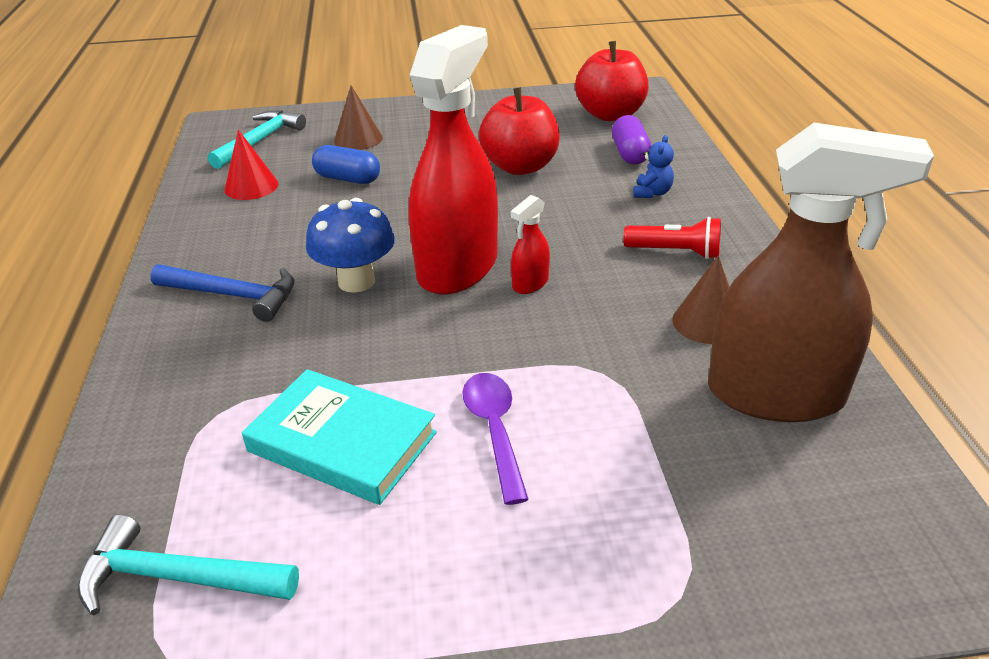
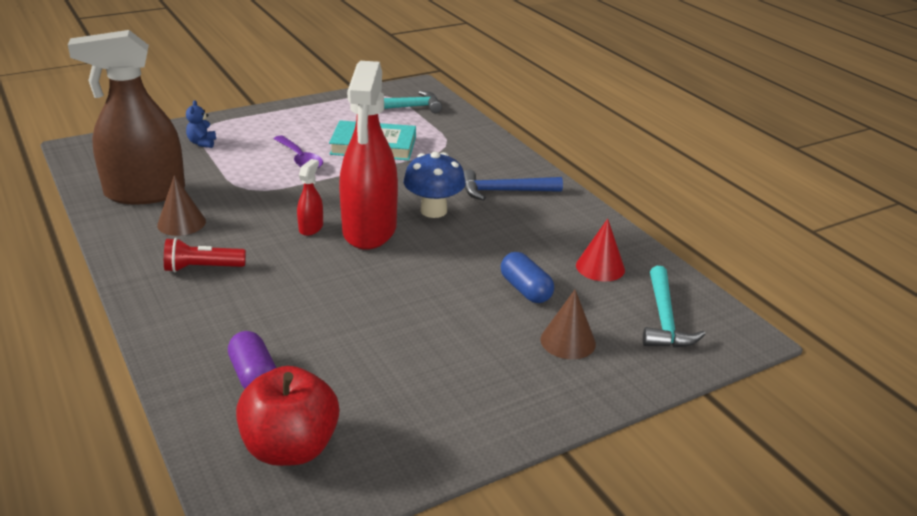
camera: 155 degrees right, 5 degrees down
blue capsule [312,145,380,184] -> blue capsule turned 60 degrees clockwise [501,252,554,303]
red apple [479,87,560,175] -> none
blue teddy bear [633,135,674,198] -> blue teddy bear moved to [186,100,216,148]

